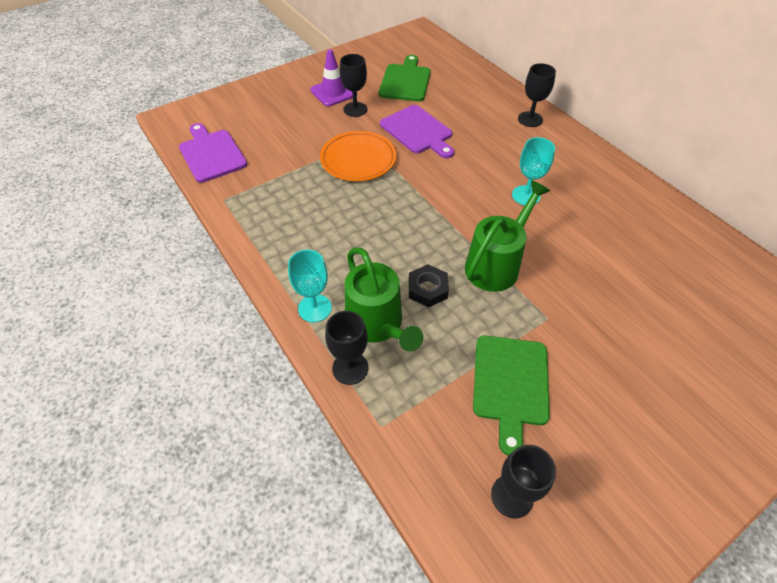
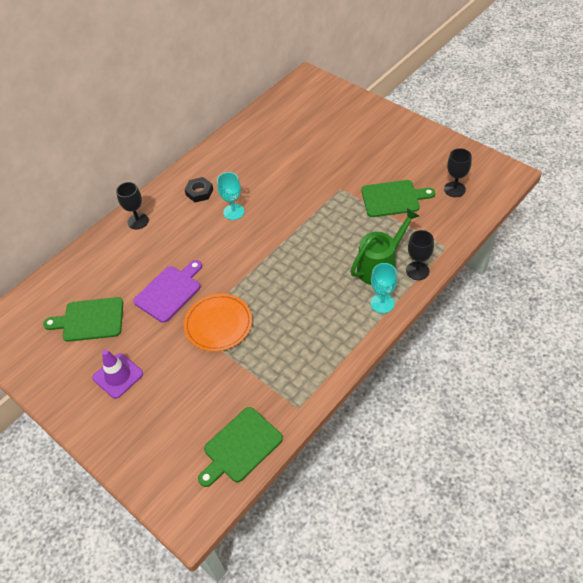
camera: 100 degrees left, 0 degrees up
purple cutting board [179,123,247,183] -> green cutting board [198,407,283,487]
black goblet [340,54,368,117] -> none
black nut [409,264,449,308] -> black nut moved to [185,177,213,202]
green watering can [465,181,550,292] -> none

